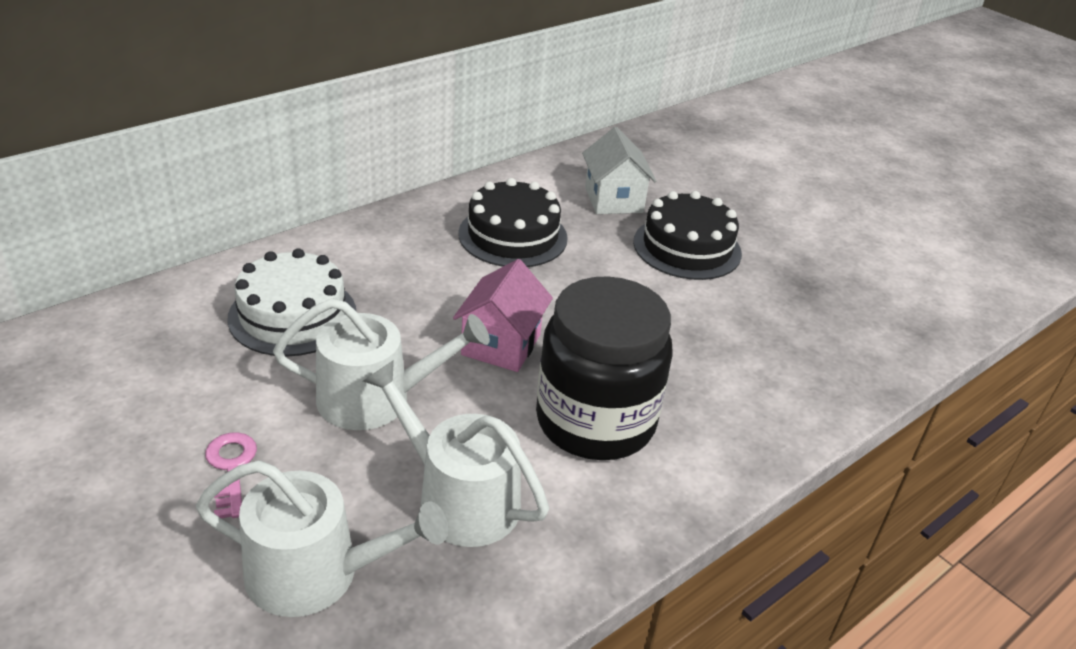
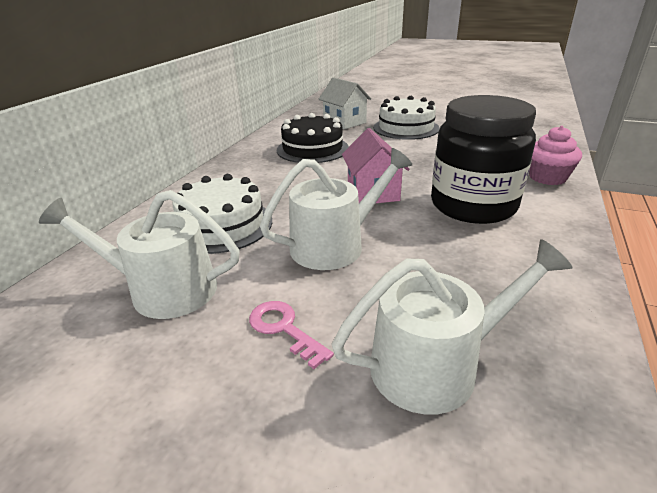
camera: 25 degrees left, 5 degrees down
white watering can [363,360,549,547] -> white watering can moved to [39,190,240,319]
black cake [633,191,742,280] -> white cake [373,96,440,140]
none -> pink cupcake [529,126,582,185]

